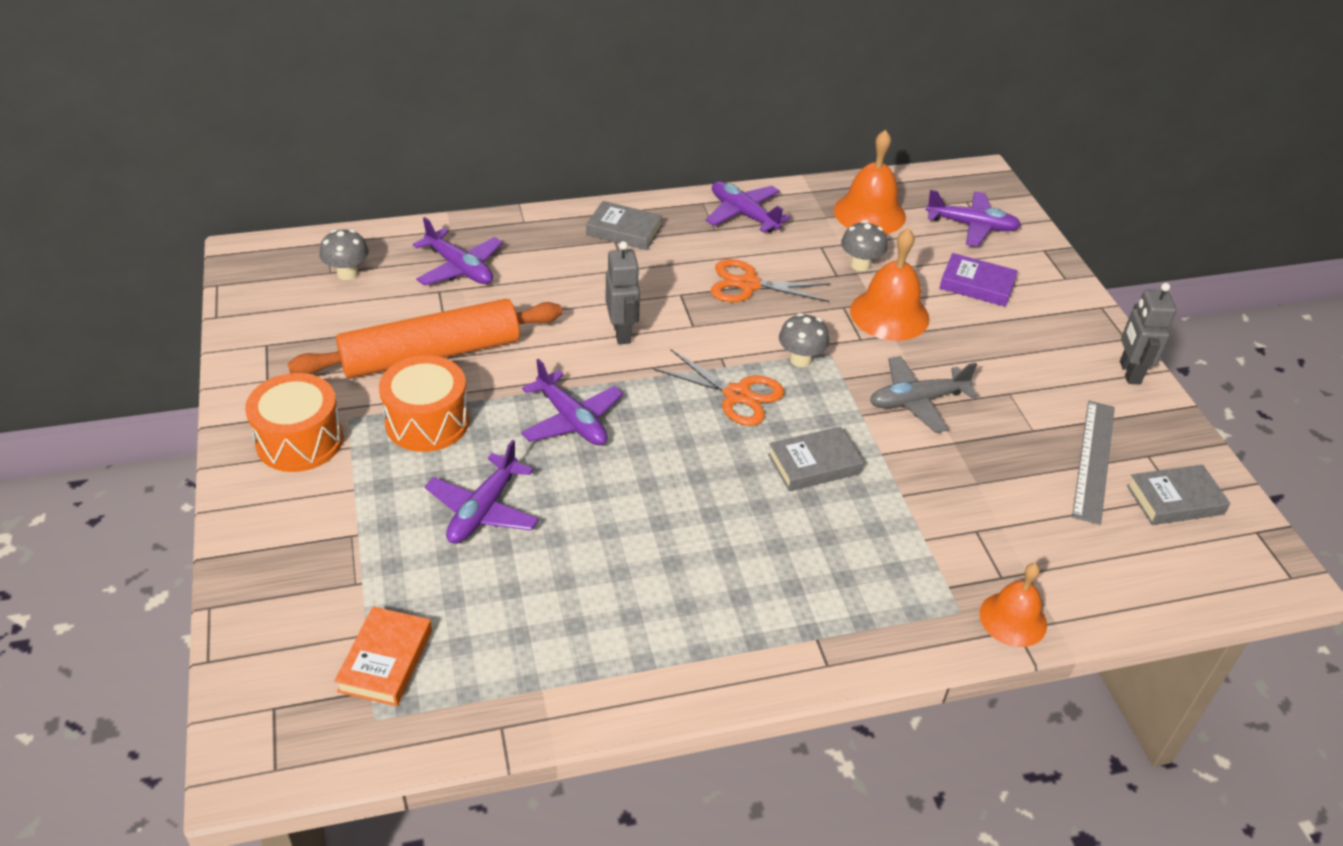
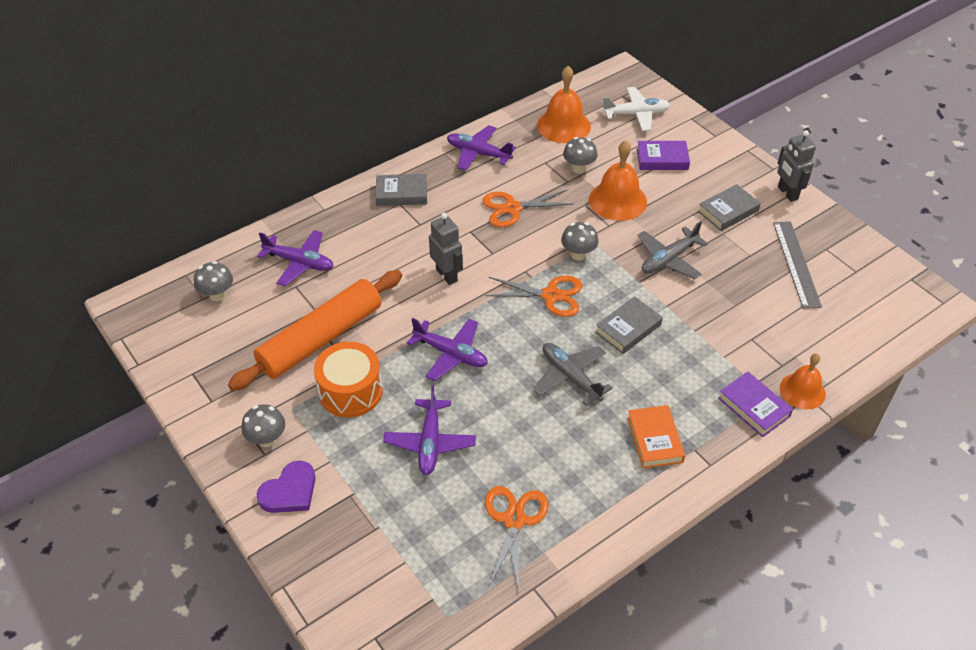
camera: 20 degrees left, 5 degrees up
orange drum [245,373,343,472] -> grey mushroom [241,404,285,447]
orange book [334,606,432,706] -> orange book moved to [627,405,685,468]
purple plane [926,190,1021,247] -> white plane [602,87,670,131]
grey book [1127,465,1230,525] -> grey book moved to [698,184,761,231]
none -> purple heart [257,461,316,513]
none -> orange scissors [485,486,549,591]
none -> grey plane [533,343,613,406]
none -> purple book [718,372,793,437]

